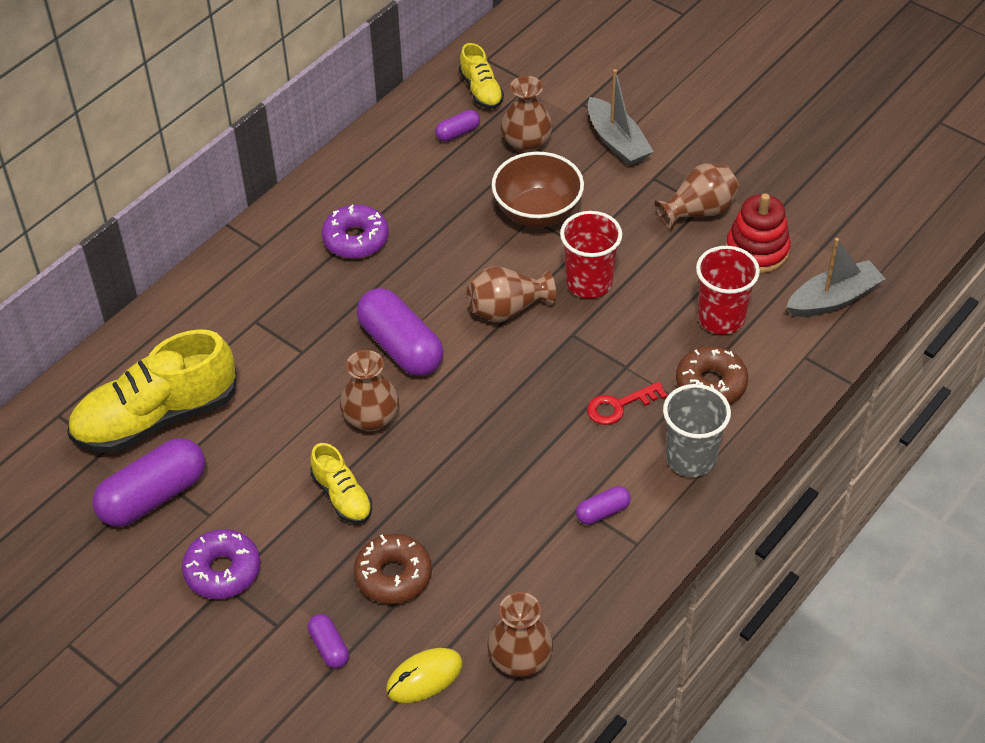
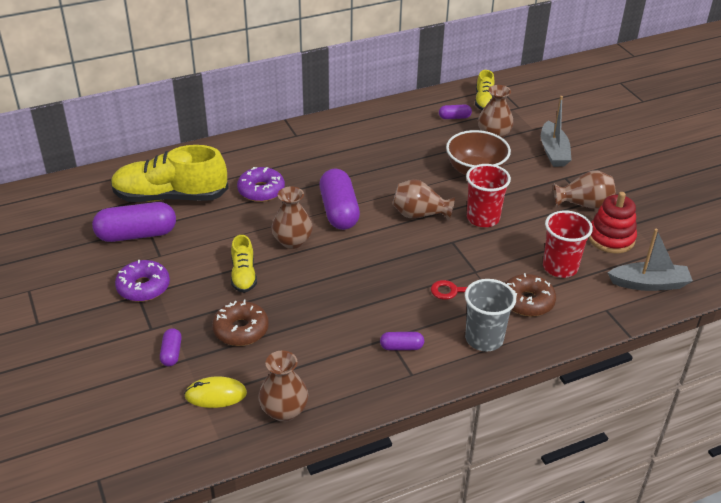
camera: 25 degrees right, 10 degrees down
purple donut [322,205,389,259] -> purple donut moved to [237,167,285,202]

